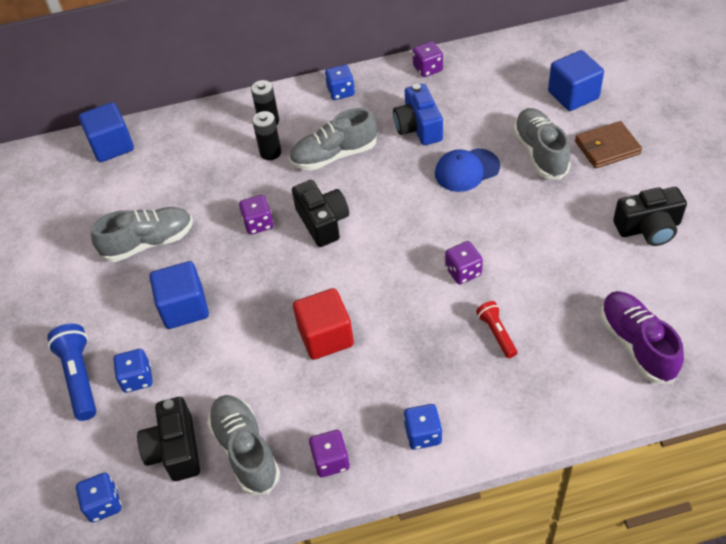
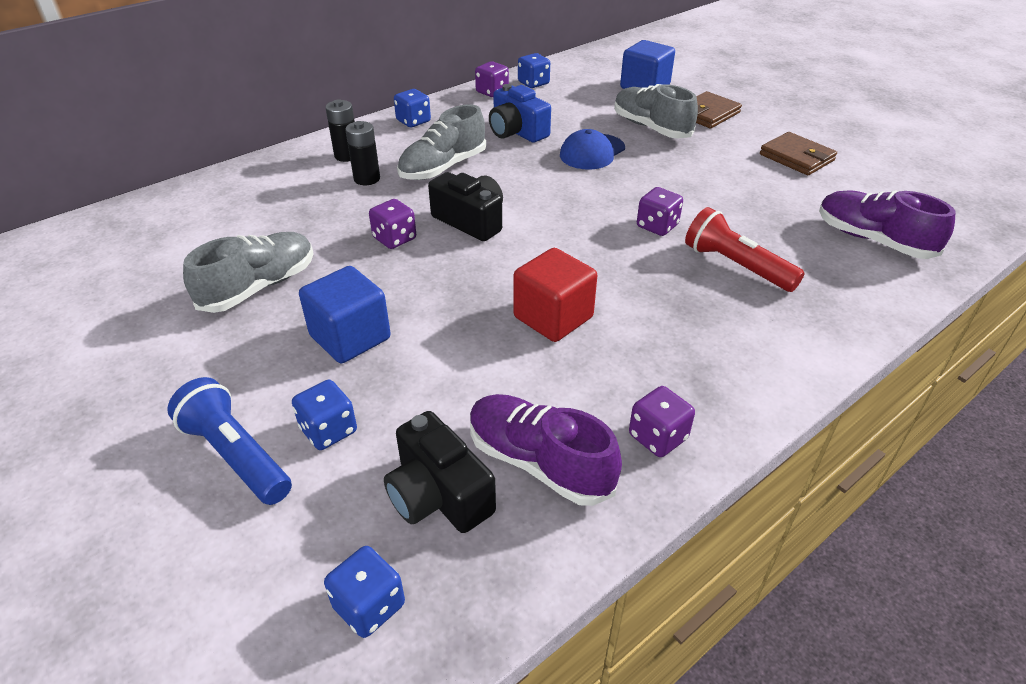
camera: 30 degrees left, 10 degrees down
blue cube [79,102,134,162] -> none
grey shoe [207,395,280,495] -> purple shoe [470,394,622,506]
blue dice [404,404,442,450] -> blue dice moved to [518,53,550,88]
red flashlight [476,301,517,358] -> red flashlight [685,207,805,292], size x1.66
black camera [613,187,687,246] -> brown wallet [760,132,837,175]

